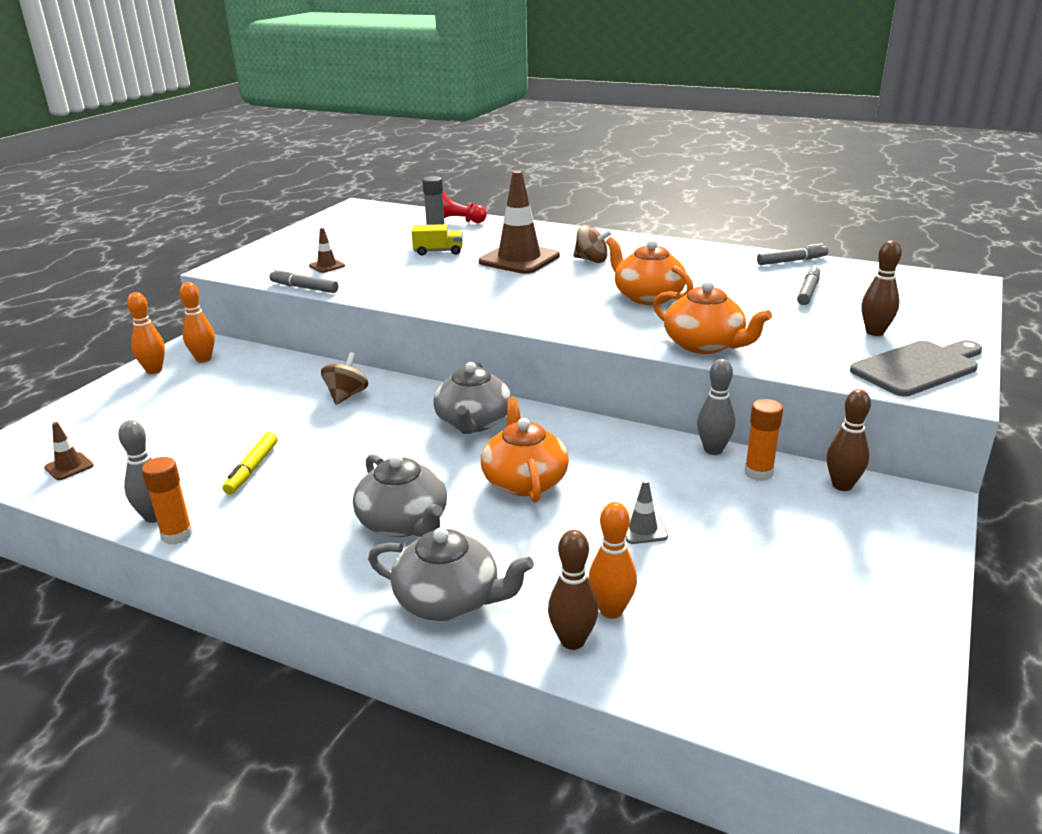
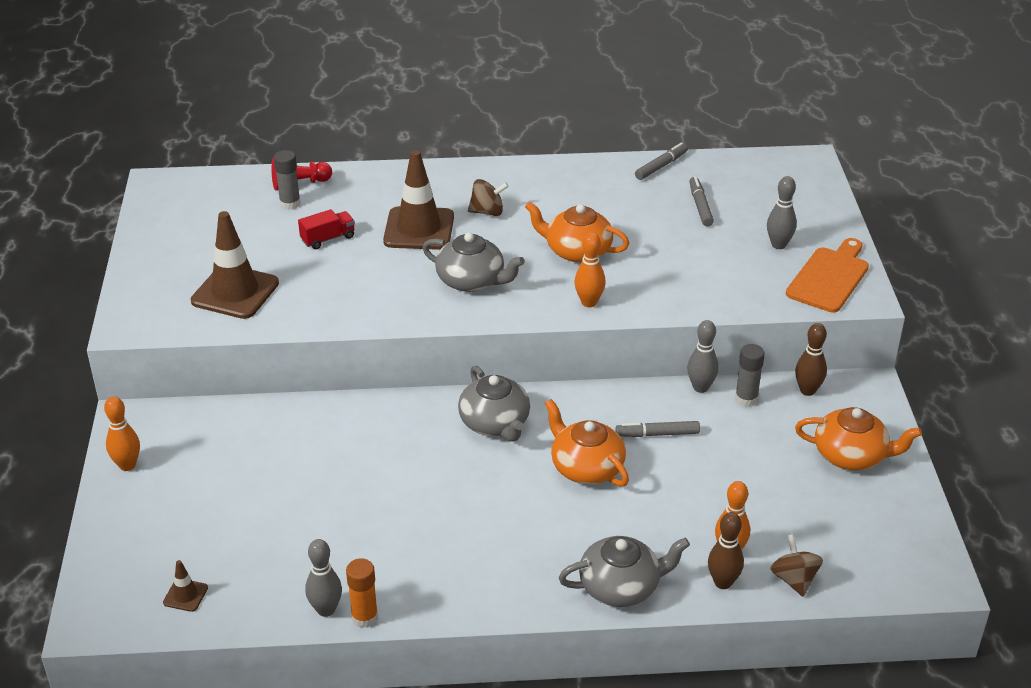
camera: 30 degrees left, 10 degrees up
orange bowling pin [179,282,215,362] -> orange bowling pin moved to [574,232,606,307]
yellow marker [222,432,278,494] -> none
grey marker [269,269,338,293] -> grey marker moved to [615,421,700,437]
brown traffic cone [309,228,345,273] -> brown traffic cone [191,211,279,319], size x2.26
brown spinning top [321,352,368,405] -> brown spinning top moved to [770,534,823,597]
grey teapot [353,454,447,537] -> grey teapot moved to [423,232,525,292]
yellow truck [411,224,463,256] -> red truck [298,209,355,249]
grey traffic cone [625,480,668,544] -> none
orange teapot [653,281,772,354] -> orange teapot moved to [795,407,922,470]
orange glue stick [745,399,783,481] -> grey glue stick [735,344,765,407]
grey cutting board [850,340,982,396] -> orange cutting board [786,238,869,312]
brown bowling pin [861,240,902,336] -> grey bowling pin [767,176,797,249]

